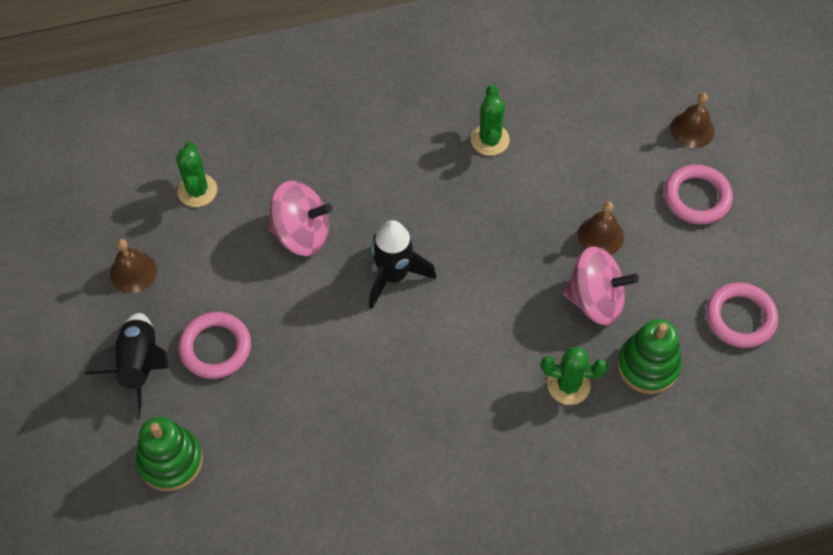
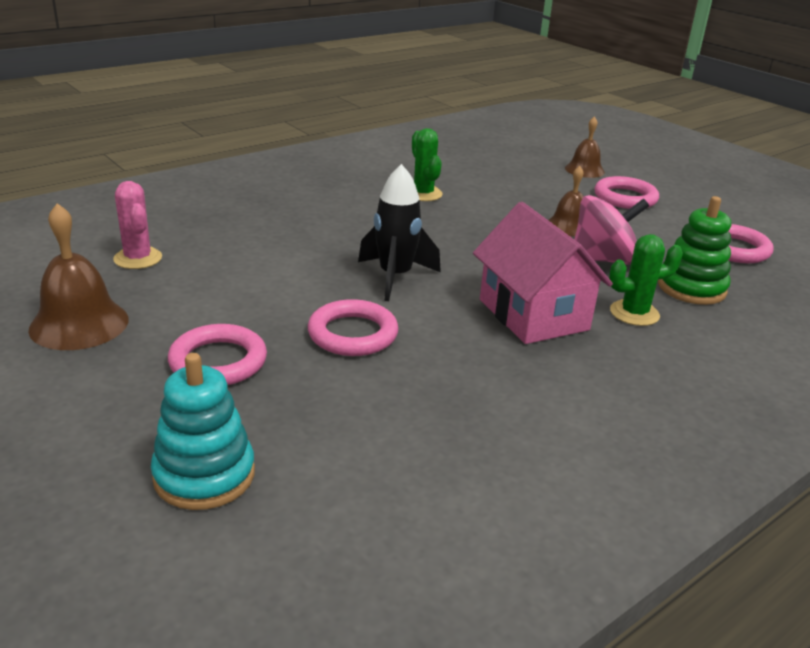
camera: 25 degrees left, 30 degrees down
black rocket [85,313,168,420] -> none
brown bell [110,239,157,293] -> brown bell [28,203,129,350], size x1.54
green stacking toy [136,417,203,491] -> turquoise stacking toy [151,353,255,510]
green cactus [176,142,217,207] -> pink cactus [113,181,162,269]
pink spinning top [269,181,332,256] -> none
none -> pink ring [308,299,399,356]
none -> pink house [473,202,613,344]

